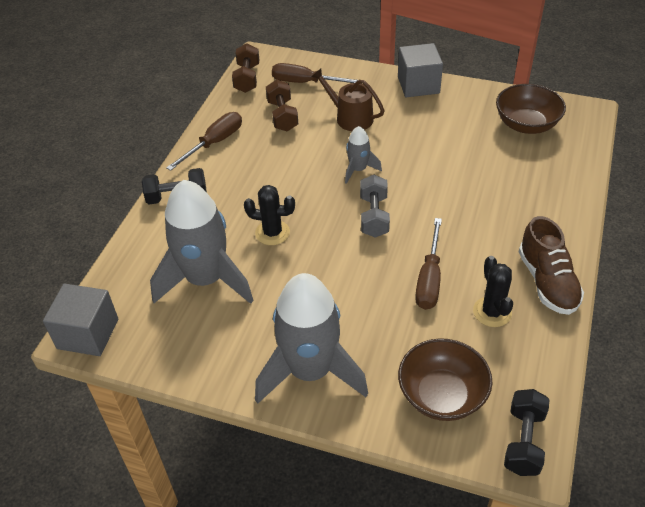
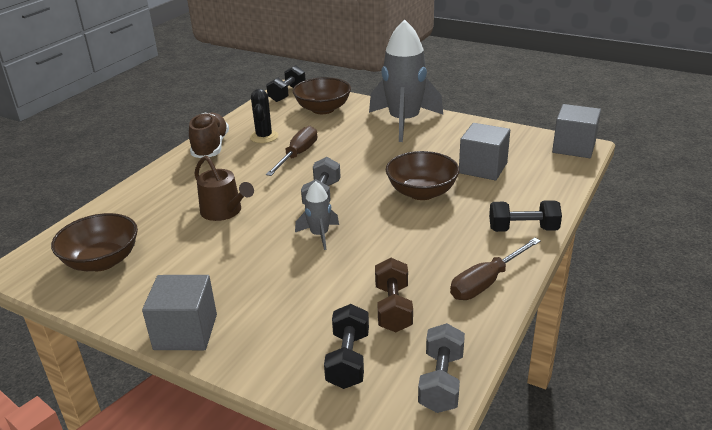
camera: 170 degrees left, 15 degrees down
grey rocket [150,180,254,304] -> grey cube [459,123,510,181]
brown dumbbell [232,43,259,93] -> grey dumbbell [418,323,465,413]
black cactus [244,185,295,245] -> brown bowl [386,151,460,200]
brown screwdriver [272,63,361,84] -> black dumbbell [324,304,369,389]
brown watering can [311,68,385,131] -> brown watering can moved to [195,156,254,221]

